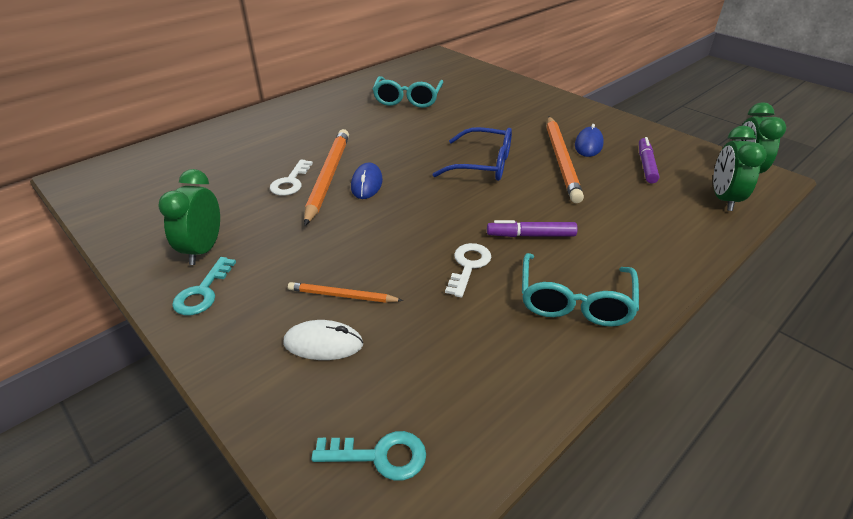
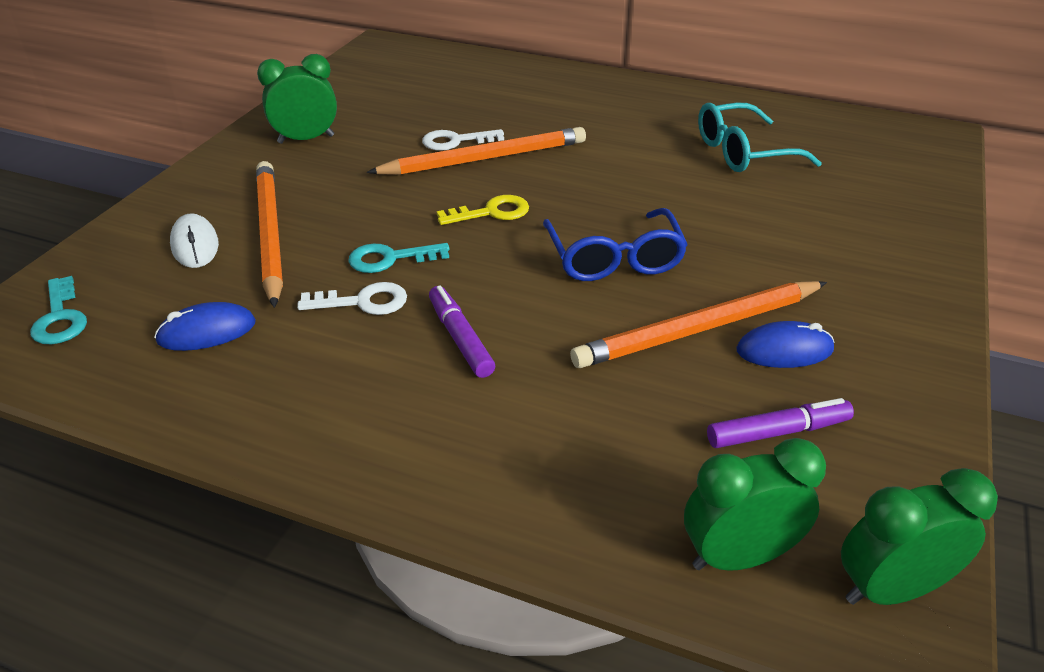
camera: 65 degrees right, 0 degrees up
turquoise key [172,257,236,315] -> turquoise key moved to [348,243,449,273]
orange pencil [288,282,403,303] -> orange pencil [256,161,283,308], size x1.92
blue mouse [351,162,383,199] -> blue mouse moved to [154,302,256,351]
turquoise glasses [522,253,639,327] -> none
none -> yellow key [437,195,529,225]

